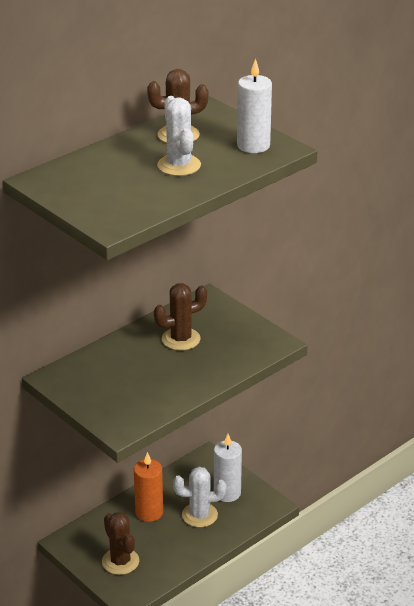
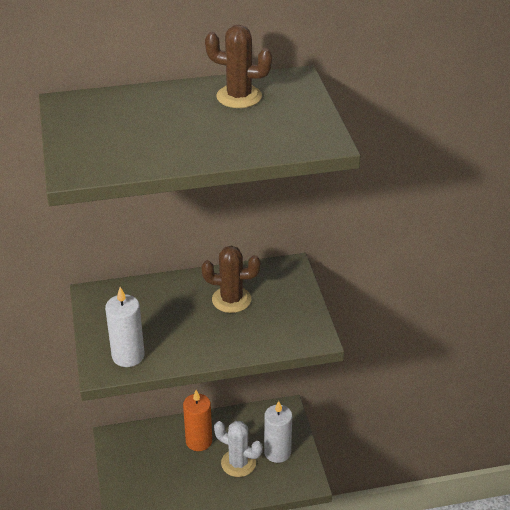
camera: 30 degrees right, 5 degrees up
brown cactus [102,512,139,575] -> none
white cactus [157,96,201,176] -> none
white candle [237,58,272,153] -> white candle moved to [105,287,145,367]

